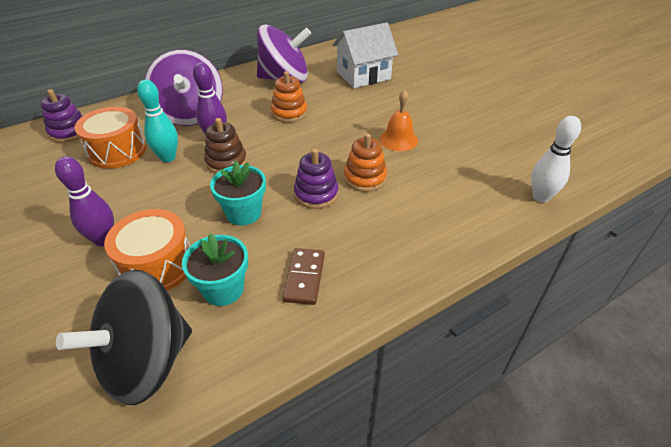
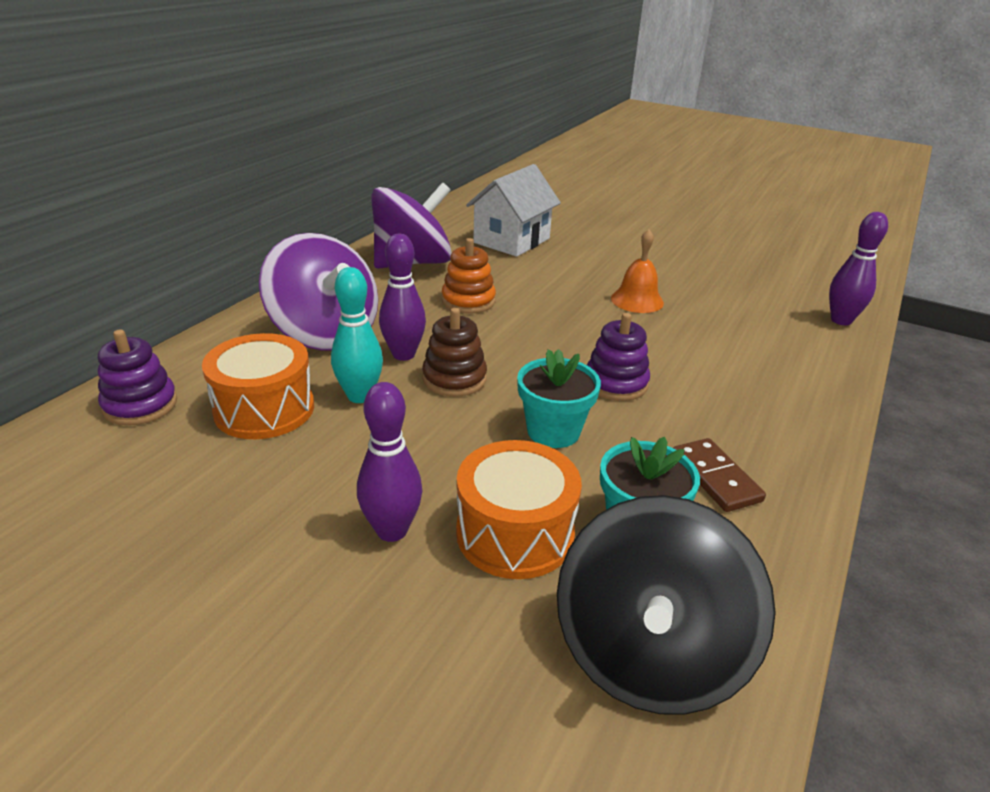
camera: 30 degrees left, 10 degrees down
orange stacking toy [344,133,387,192] -> none
white bowling pin [531,116,581,202] -> purple bowling pin [829,212,888,325]

